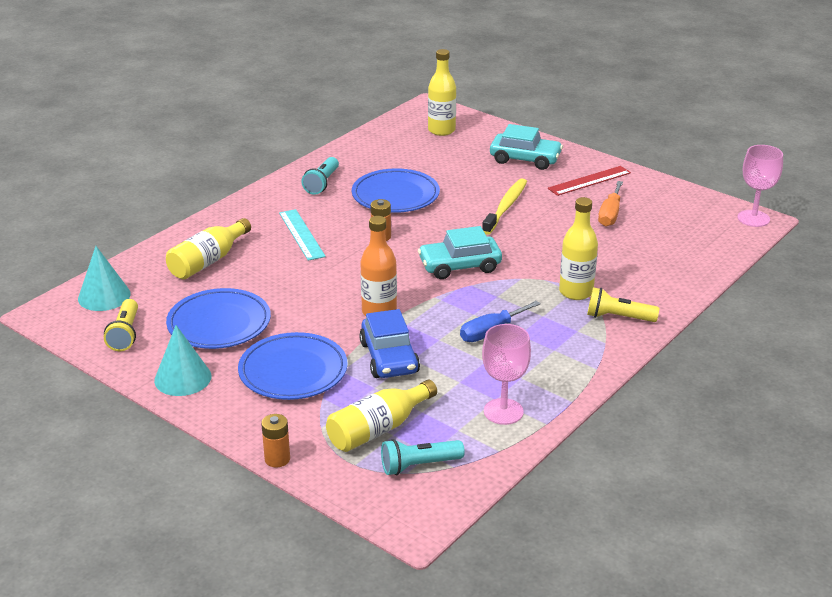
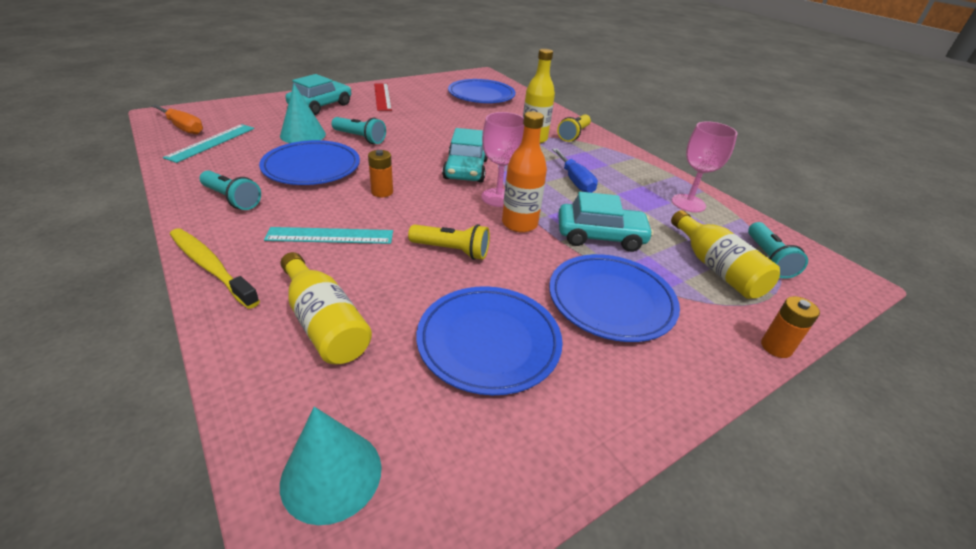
camera: 75 degrees left, 5 degrees up
yellow flashlight [104,299,138,351] -> yellow flashlight moved to [408,224,490,260]
turquoise cone [154,325,212,396] -> turquoise cone moved to [280,84,326,143]
blue car [359,309,420,378] -> turquoise car [558,192,654,252]
yellow bottle [428,49,456,136] -> none
yellow toothbrush [482,178,527,235] -> yellow toothbrush moved to [170,228,260,309]
orange screwdriver [598,181,623,227] -> orange screwdriver moved to [151,104,203,134]
pink goblet [737,145,783,227] -> pink goblet moved to [481,112,524,207]
none -> turquoise ruler [163,124,254,163]
none -> turquoise flashlight [331,117,386,144]
none -> blue plate [448,79,516,103]

